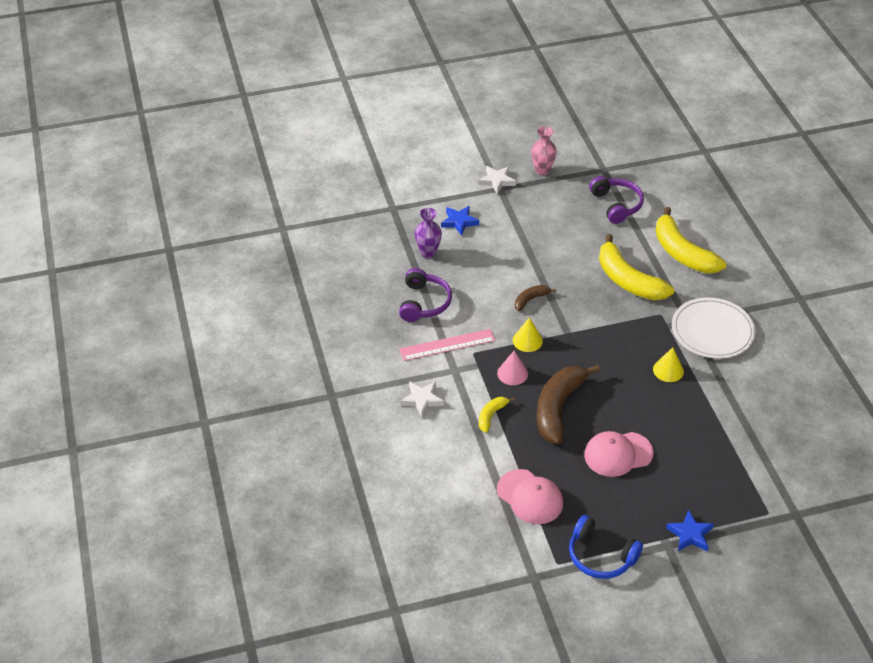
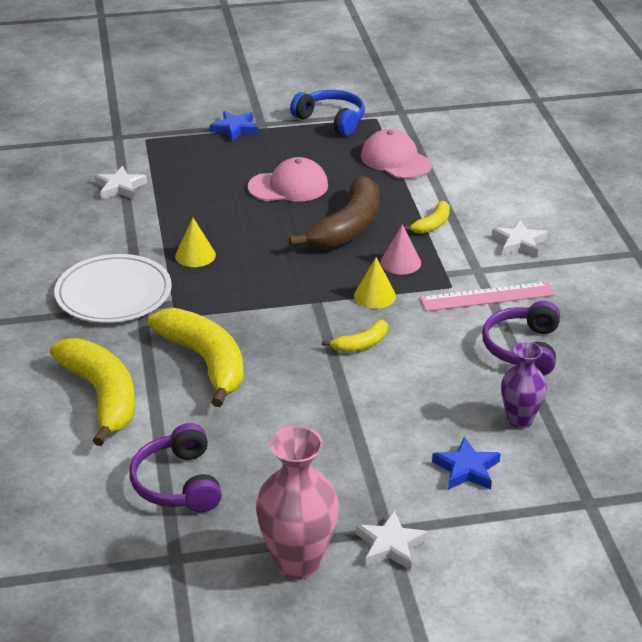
camera: 175 degrees left, 10 degrees down
brown banana [515,285,557,311] -> yellow banana [322,320,388,352]
pink vase [531,126,557,175] -> pink vase [256,426,339,580], size x1.60
none -> white star [95,166,147,199]

